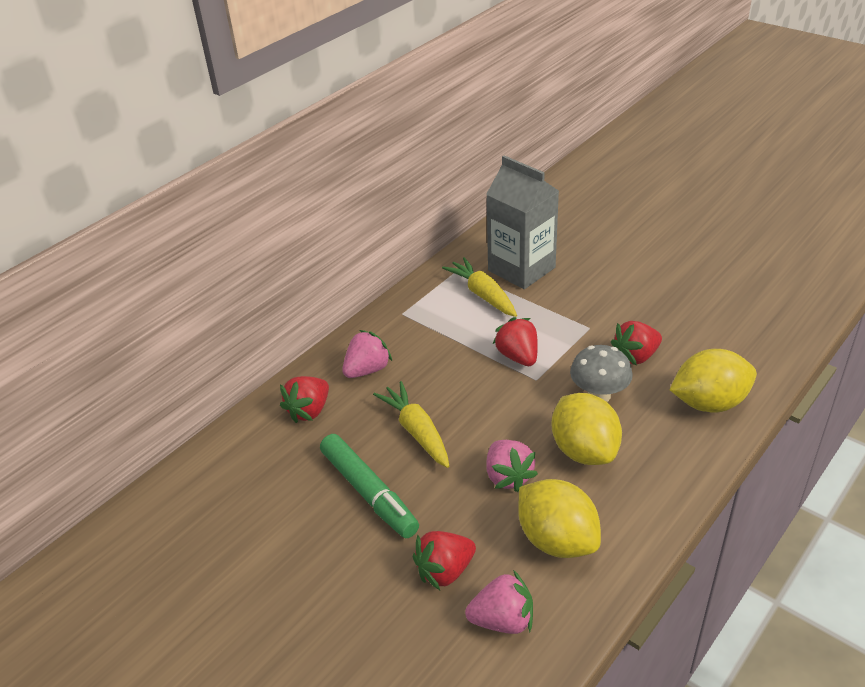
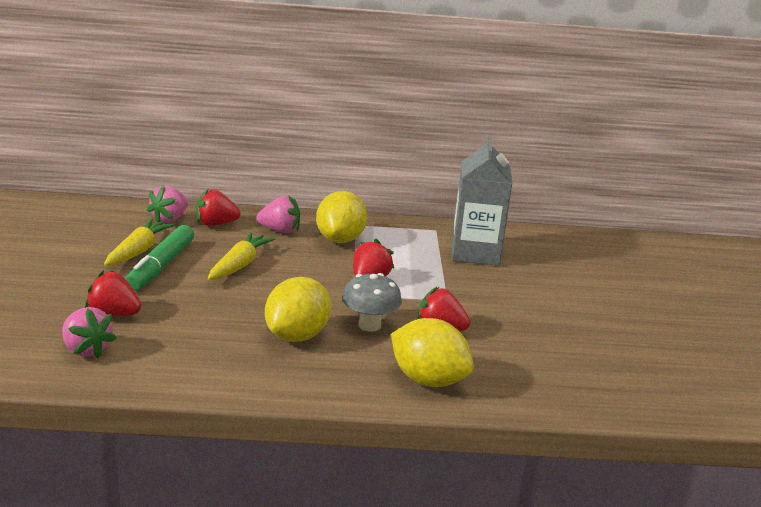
camera: 45 degrees right, 15 degrees down
yellow carrot [442,257,517,317] -> yellow carrot moved to [104,219,176,266]
pink strawberry [486,440,538,492] -> pink strawberry moved to [147,186,188,223]
yellow lemon [518,479,601,558] -> yellow lemon moved to [316,191,367,243]

